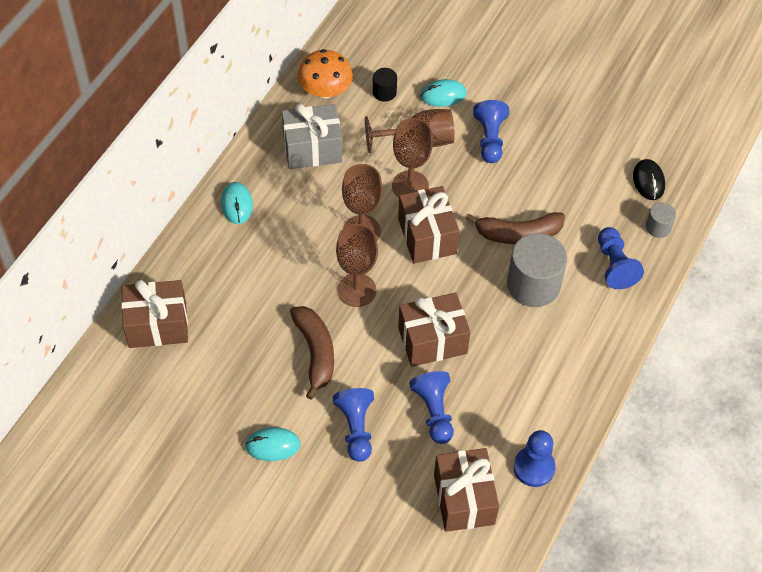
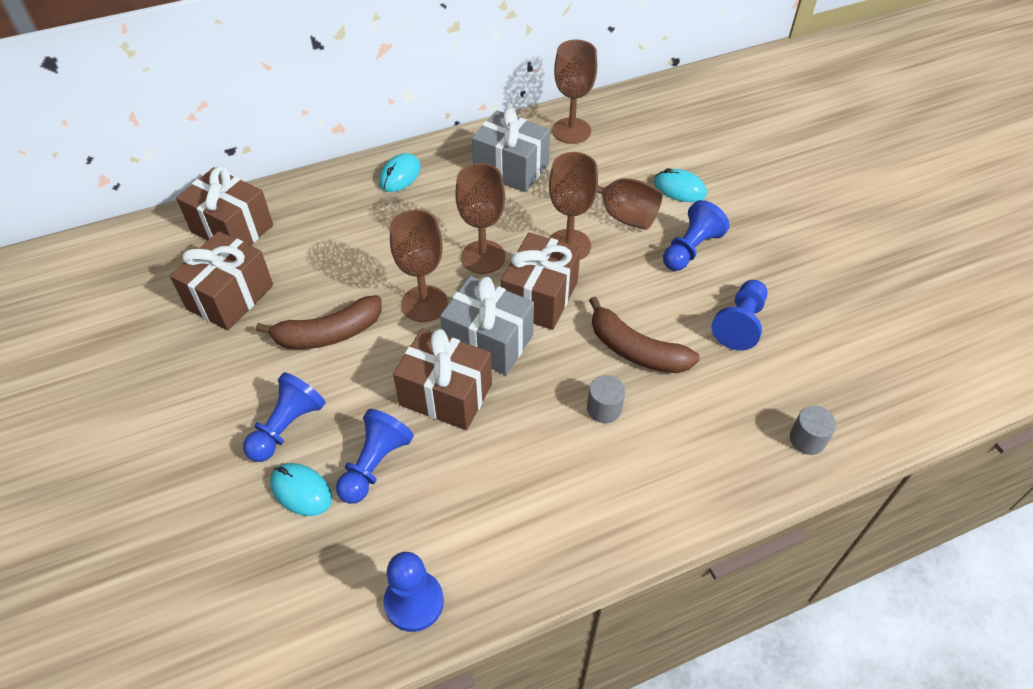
camera: 40 degrees right, 5 degrees down
turquoise mouse [245,427,301,461] -> turquoise mouse moved to [270,463,332,516]
brown banana [290,306,334,399] -> brown banana turned 45 degrees clockwise [256,295,382,349]
orange mushroom [298,49,353,98] -> brown goblet [552,40,597,144]
black cylinder [373,68,397,102] -> none
brown gift [434,448,499,532] -> brown gift moved to [170,231,273,330]
grey cylinder [507,233,567,307] -> grey cylinder [587,375,625,423], size x0.49
blue pawn [598,227,644,289] -> blue pawn moved to [711,280,767,350]
black mouse [633,159,665,200] -> none
none -> grey gift [440,276,534,375]

